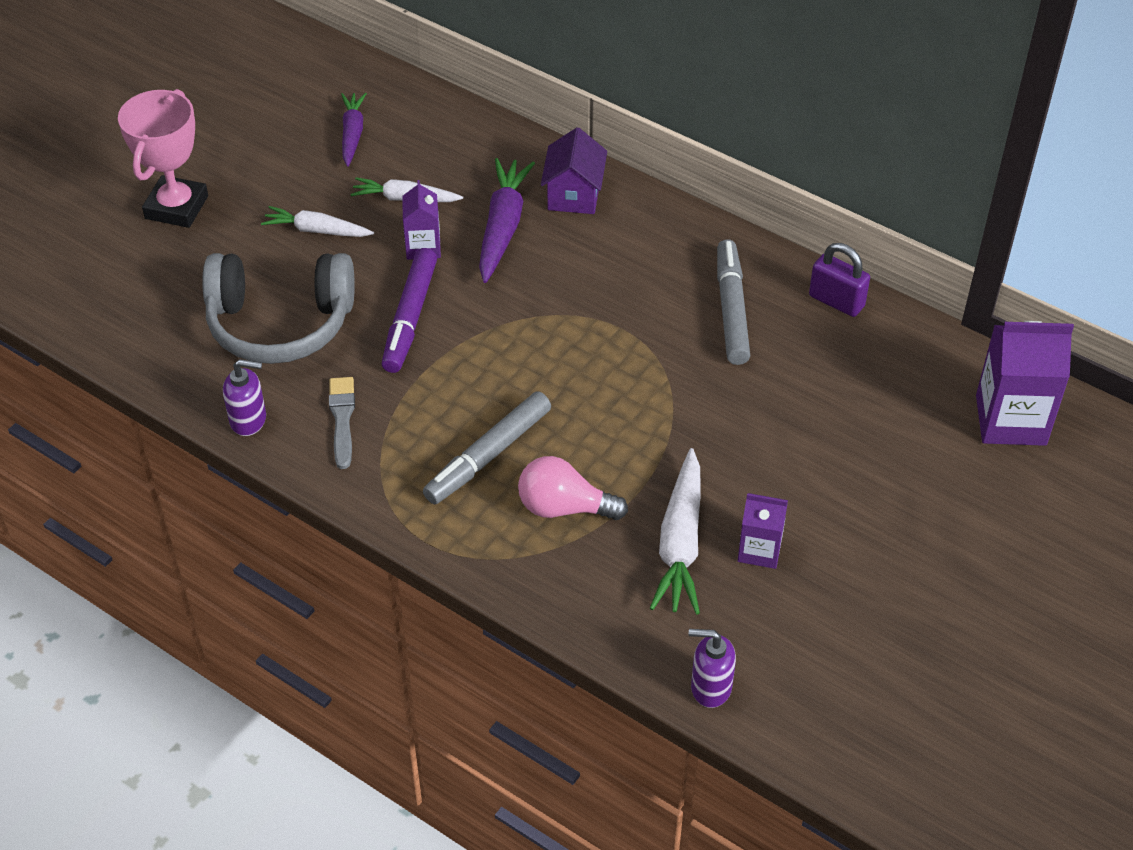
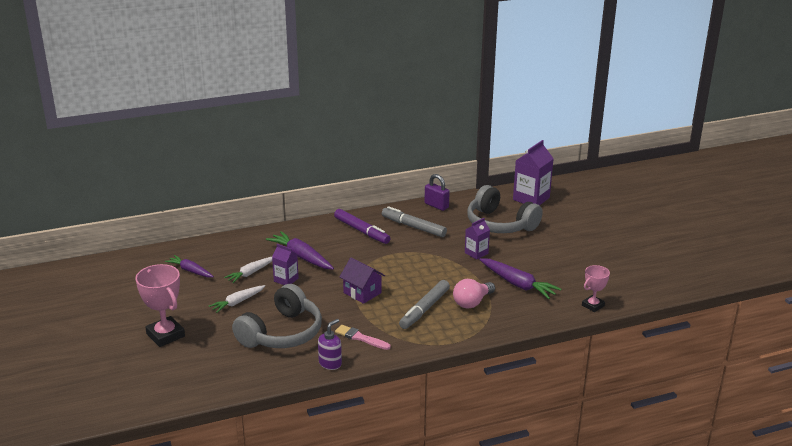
camera: 55 degrees left, 20 degrees down
grey brush [329,377,355,469] -> pink brush [335,325,391,350]
purple marker [382,248,437,373] -> purple marker moved to [334,209,391,244]
grey marker [423,391,551,504] -> grey marker turned 45 degrees clockwise [399,280,450,329]
purple house [541,127,607,214] -> purple house moved to [339,257,385,304]
white carrot [650,448,701,615] -> purple carrot [479,258,561,299]
purple soap dispenser [689,629,736,708] -> pink trophy [582,265,610,312]
purple carton [738,493,788,569] -> purple carton moved to [465,218,490,260]
purple padlock [809,243,870,317] -> purple padlock turned 60 degrees clockwise [424,174,450,211]
none -> grey headphones [467,185,543,233]

